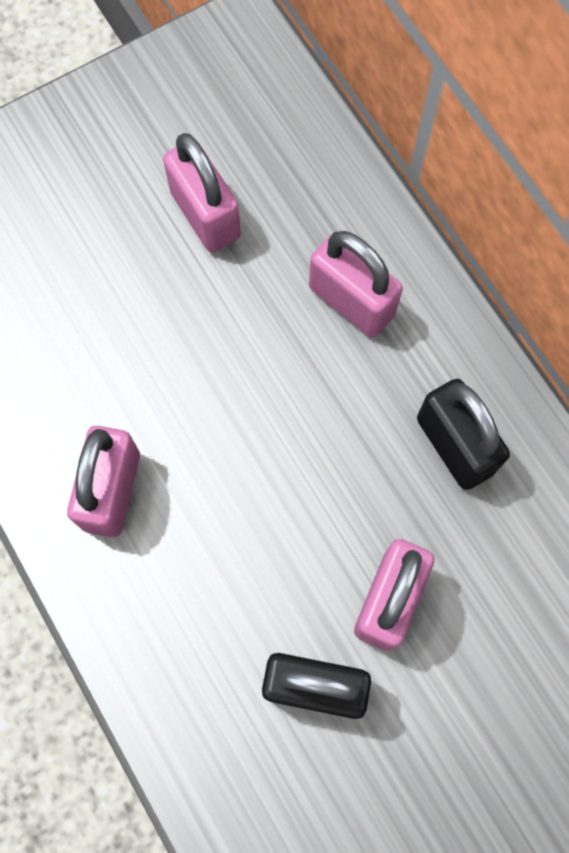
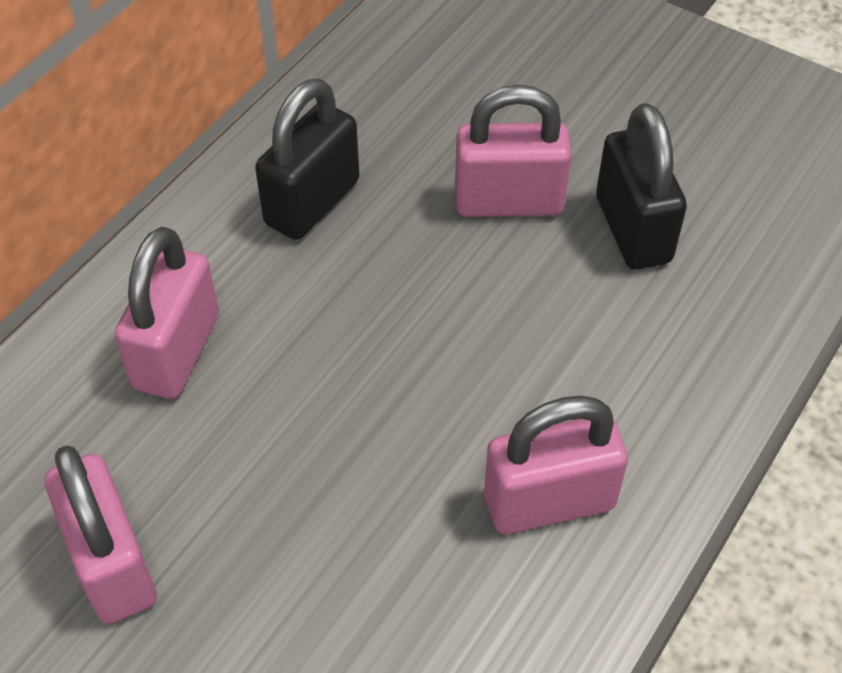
camera: 115 degrees left, 20 degrees down
pink padlock [163,133,241,253] -> pink padlock turned 60 degrees counterclockwise [45,445,157,624]

